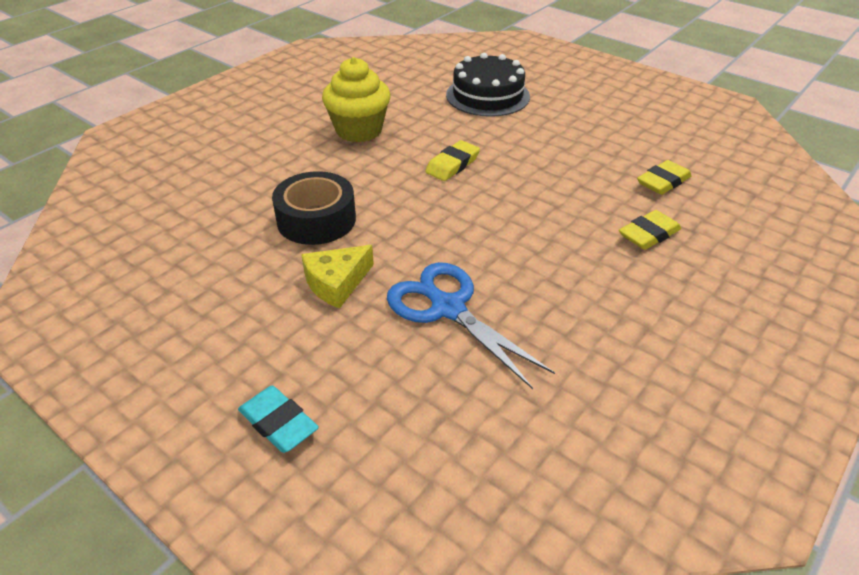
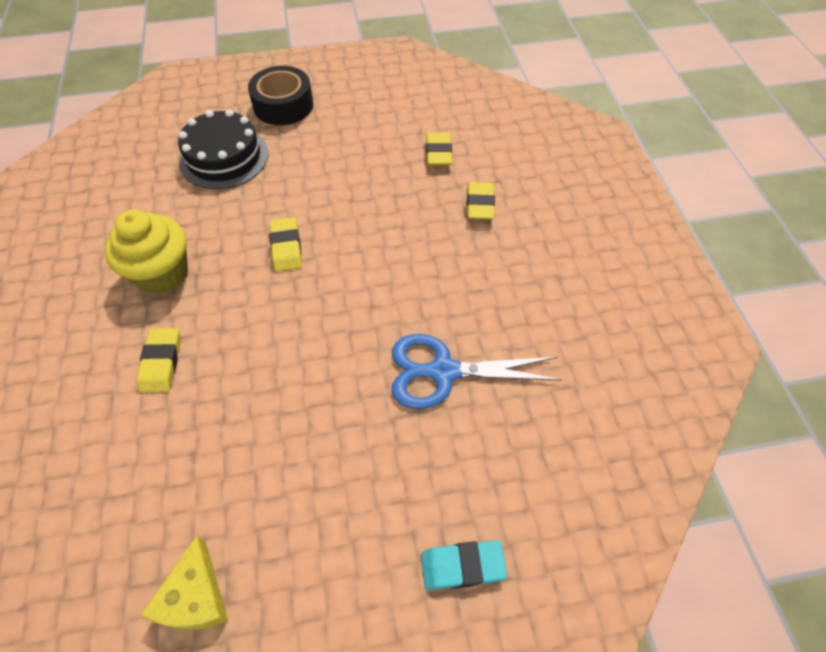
camera: 50 degrees left, 15 degrees up
black tape [272,171,356,245] -> black tape moved to [248,66,314,125]
yellow cheese [301,245,374,309] -> yellow cheese moved to [140,535,228,630]
none -> yellow eraser [137,328,181,393]

